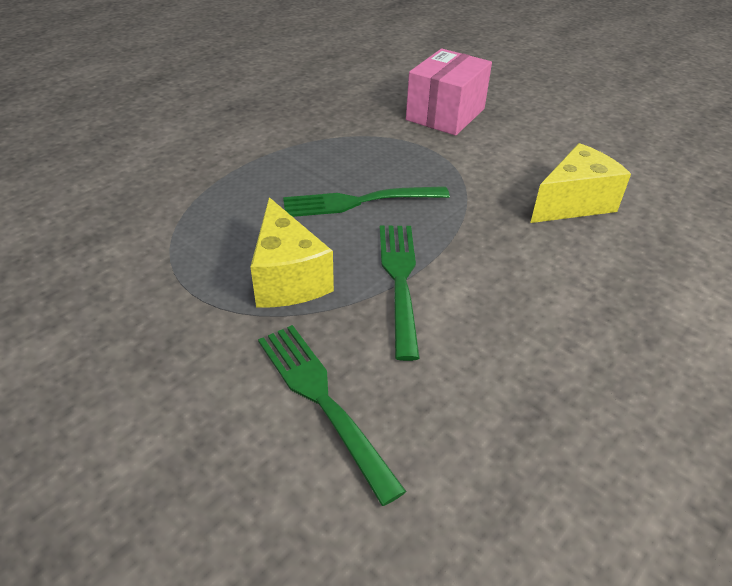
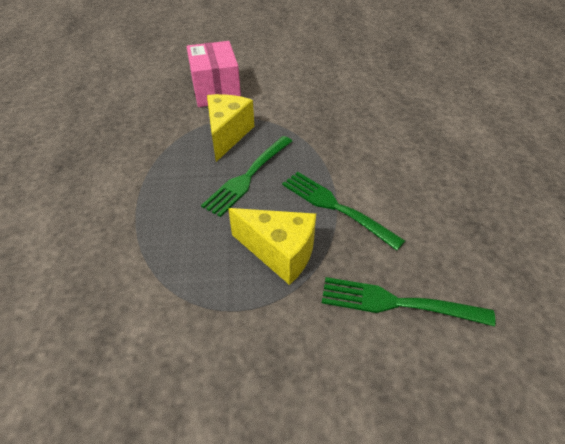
camera: 45 degrees left, 5 degrees up
yellow cheese [530,143,631,223] -> yellow cheese moved to [207,94,254,162]

